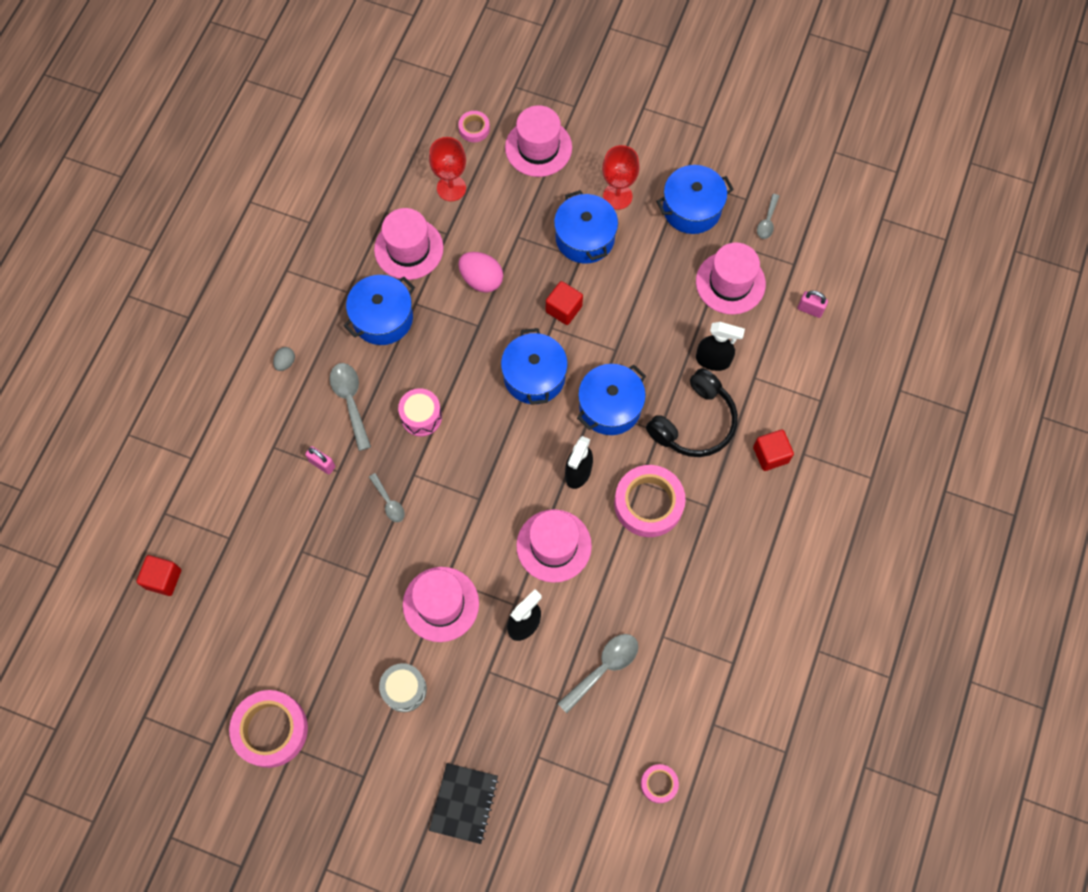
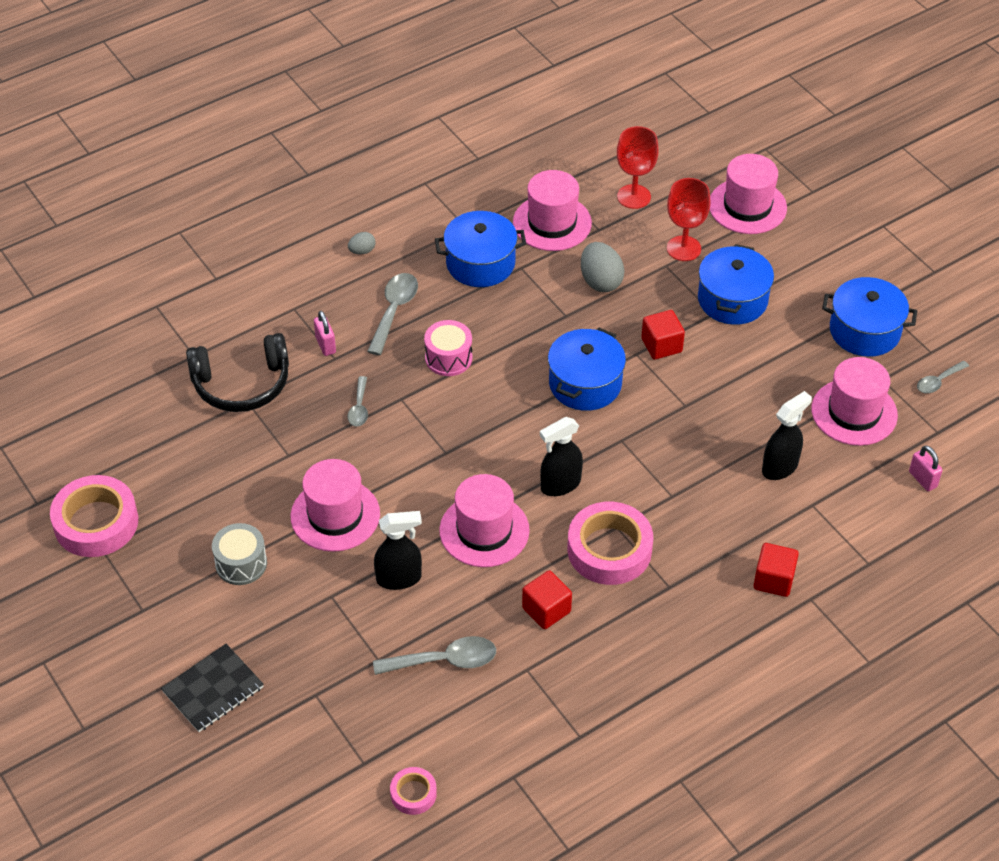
camera: 35 degrees right, 20 degrees down
red cube [136,555,181,596] -> red cube moved to [522,570,572,629]
pink tape [458,111,490,142] -> none
pink egg [458,252,503,293] -> grey egg [581,242,625,292]
blue pot [577,364,646,435] -> none
red goblet [602,145,640,210] -> red goblet moved to [667,178,710,261]
black headphones [646,368,738,457] -> black headphones moved to [186,333,289,412]
black spray bottle [696,322,745,371] -> black spray bottle turned 90 degrees counterclockwise [762,391,812,480]

